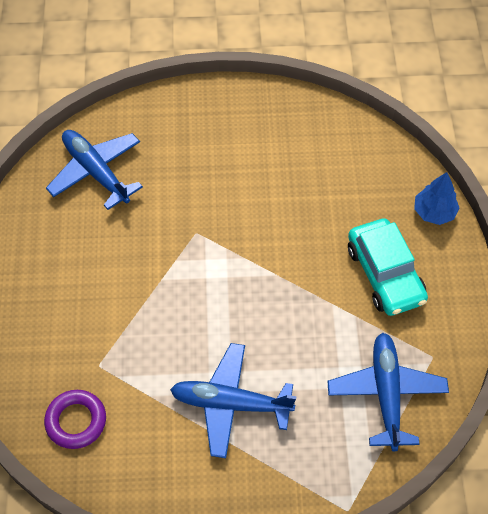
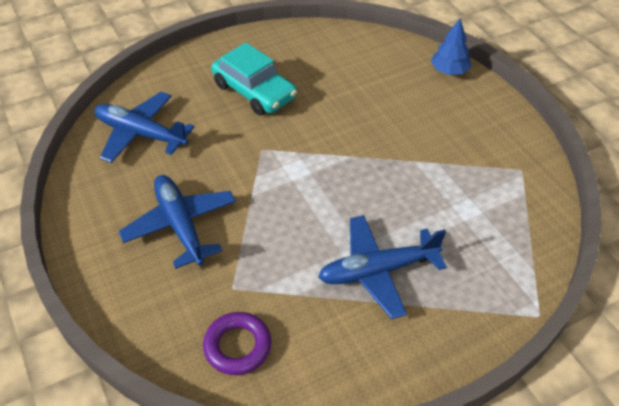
camera: 25 degrees left, 10 degrees down
blue plane [327,333,449,451] -> blue plane moved to [118,175,236,269]
turquoise car [348,218,428,316] -> turquoise car moved to [211,43,297,115]

